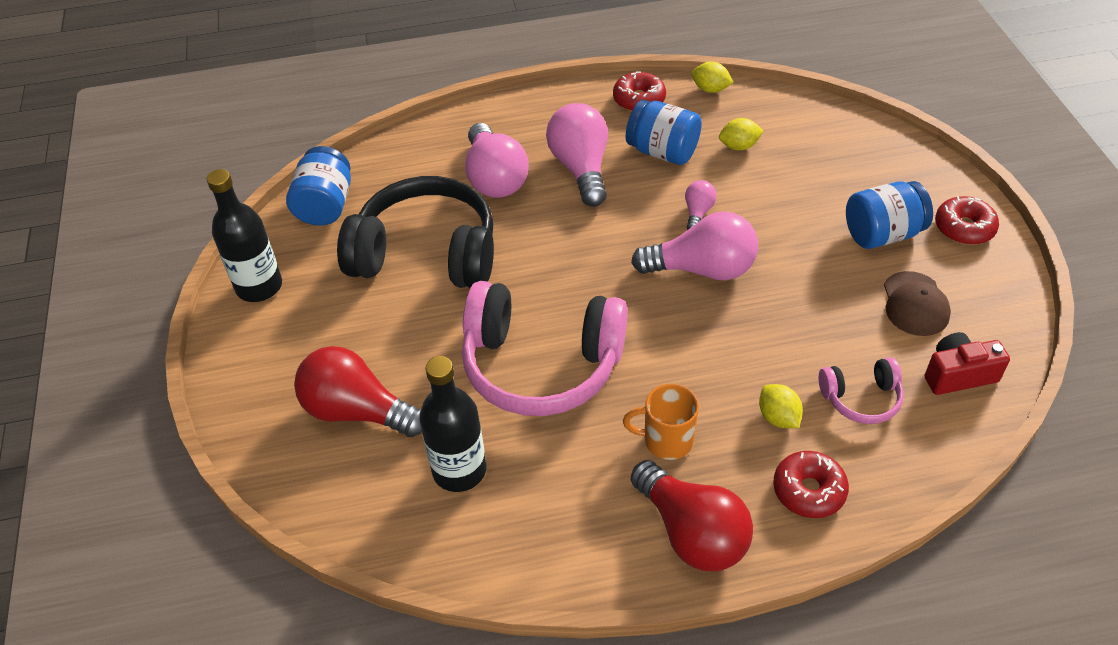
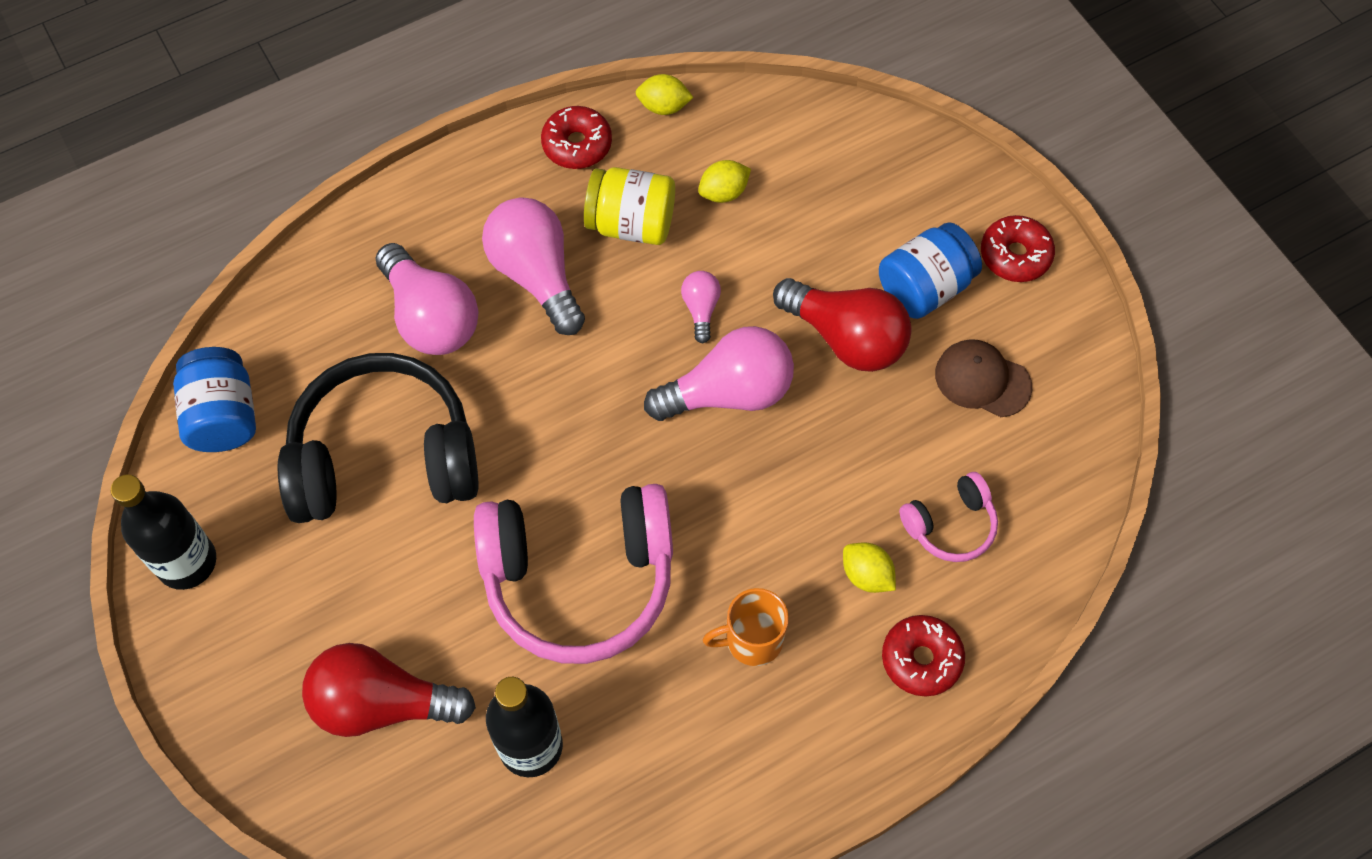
camera: 20 degrees left, 15 degrees up
blue jar [626,100,702,165] -> yellow jar [584,167,675,245]
red light bulb [631,460,753,571] -> red light bulb moved to [773,278,912,372]
brown cap [884,271,951,336] -> brown cap turned 135 degrees clockwise [935,339,1032,417]
red camera [925,332,1010,395] -> none

